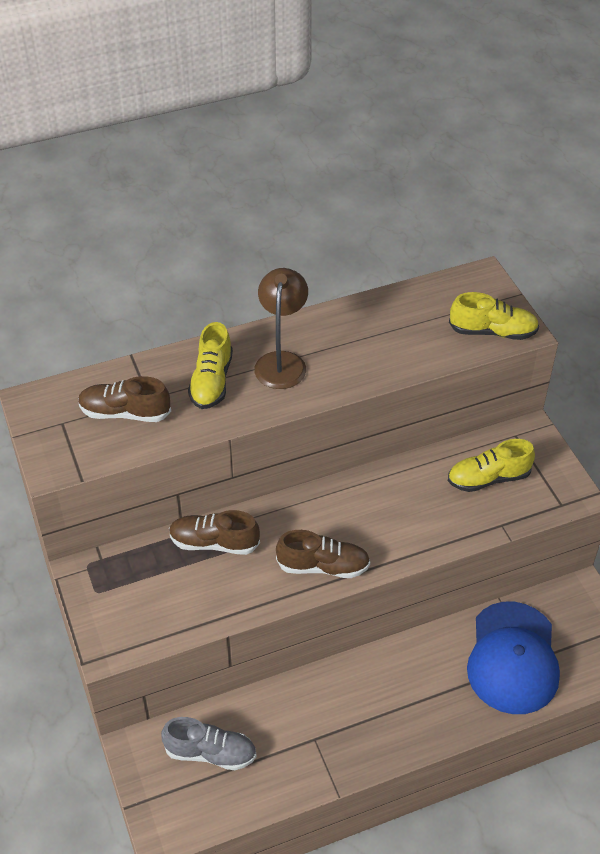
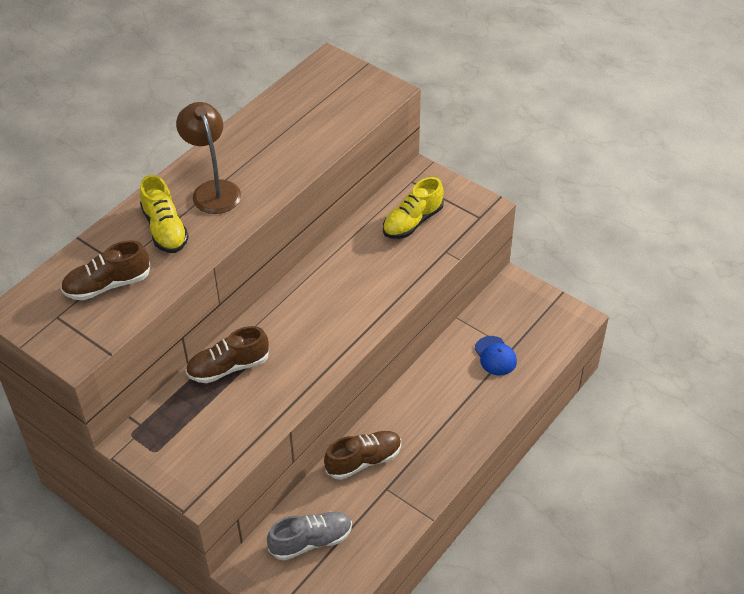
camera: 30 degrees left, 0 degrees up
brown shoe [276,530,370,578] -> brown shoe moved to [324,431,401,480]
yellow shoe [449,292,539,340] -> none
blue cap [467,602,560,714] -> blue cap [475,336,517,375], size x0.46

